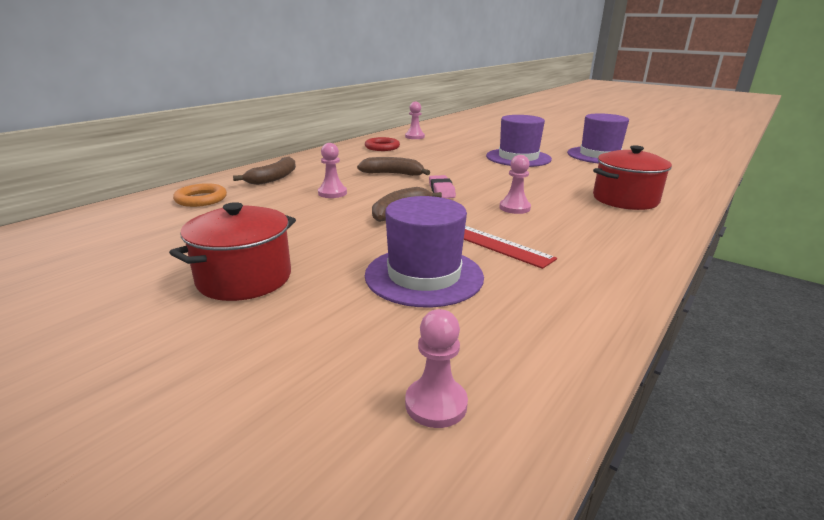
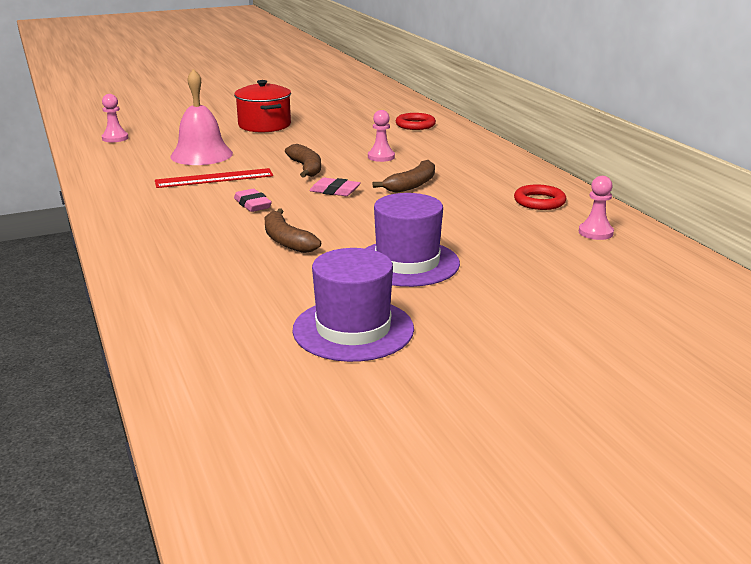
camera: 120 degrees right, 0 degrees up
orange ring [173,183,227,207] -> red ring [396,113,436,130]
brown banana [233,156,296,185] -> brown banana moved to [265,208,321,253]
purple hat [365,196,484,307] -> pink bell [170,69,233,165]
pink pawn [499,155,531,214] -> pink eraser [234,189,272,212]
red pot [593,145,672,210] -> none

